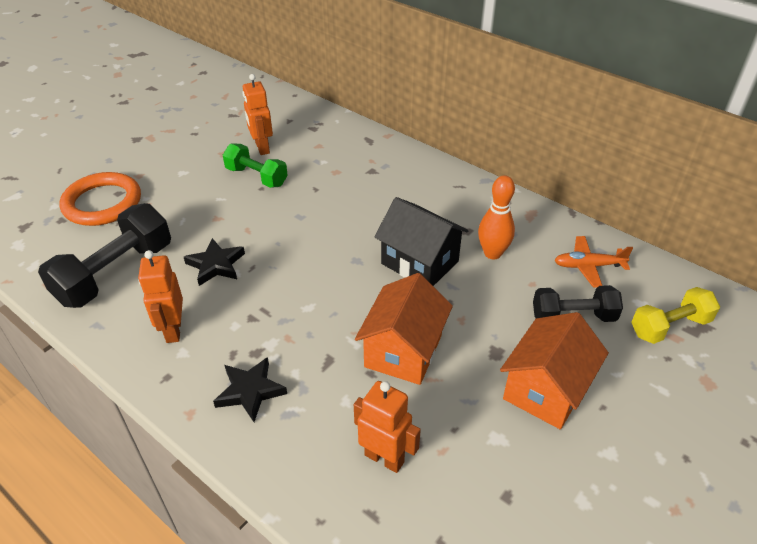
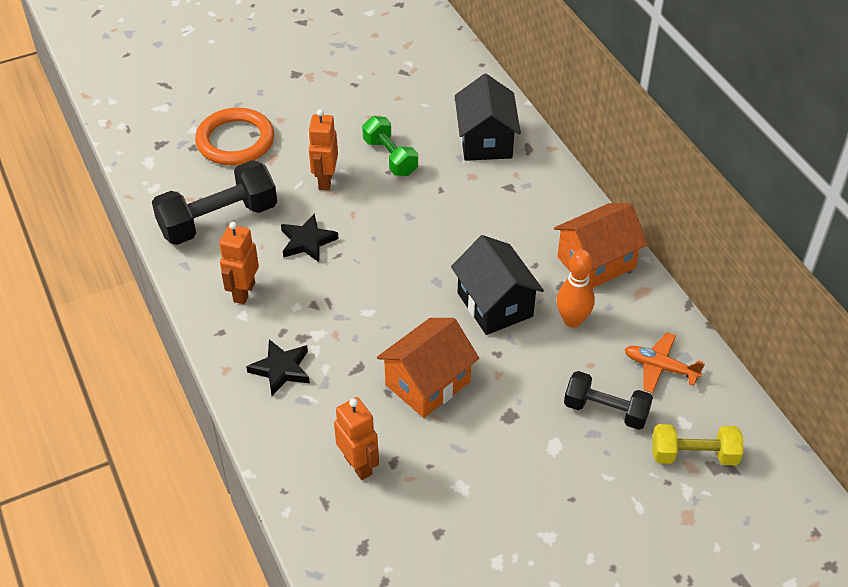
camera: 25 degrees right, 5 degrees up
orange robot [242,74,273,155] -> orange robot moved to [308,109,338,191]
orange house [500,312,609,429] -> orange house moved to [554,203,648,288]
none -> black house [455,74,521,161]

